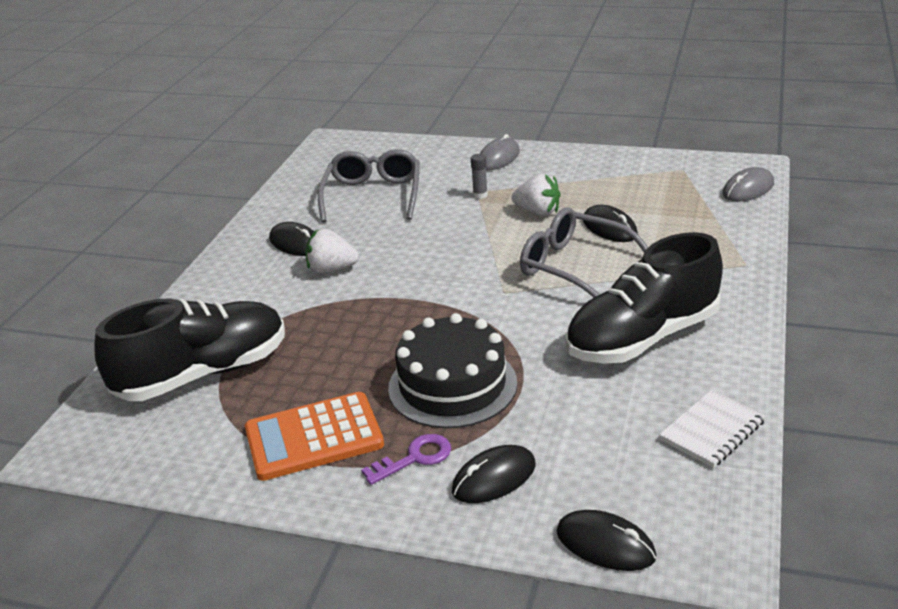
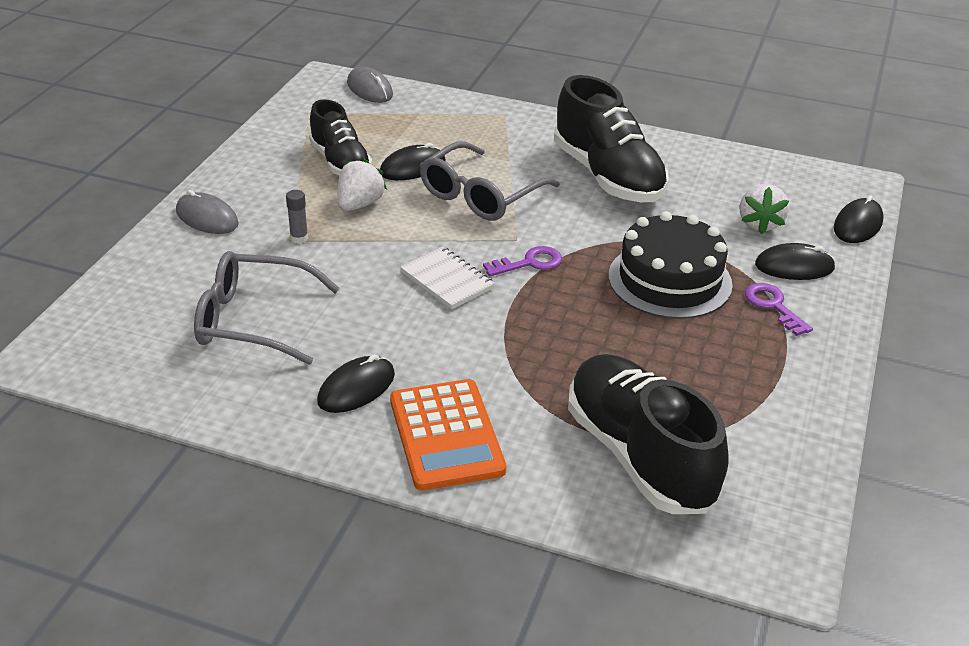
camera: 90 degrees left, 5 degrees up
orange calculator [245,392,384,481] -> orange calculator moved to [390,379,506,491]
white strawberry [305,229,359,273] -> white strawberry moved to [740,184,789,234]
black mouse [452,445,536,503] -> black mouse turned 60 degrees counterclockwise [755,243,836,280]
white notebook [659,390,766,468] -> white notebook moved to [400,246,495,309]
none -> black shoe [309,99,372,176]
none -> purple key [483,246,562,276]

